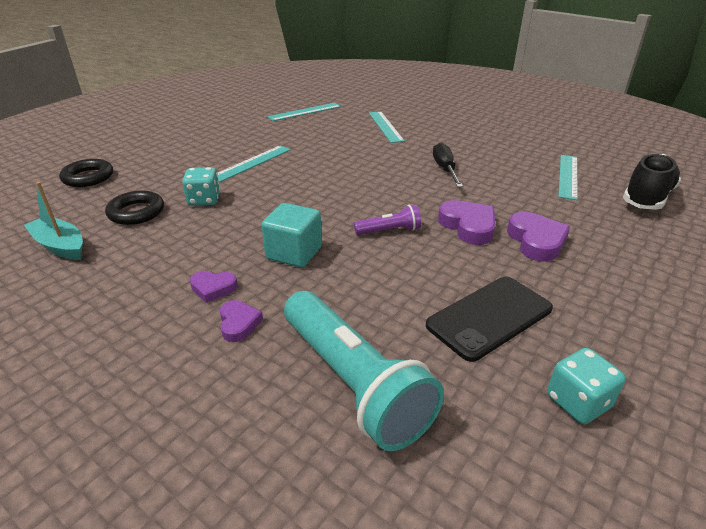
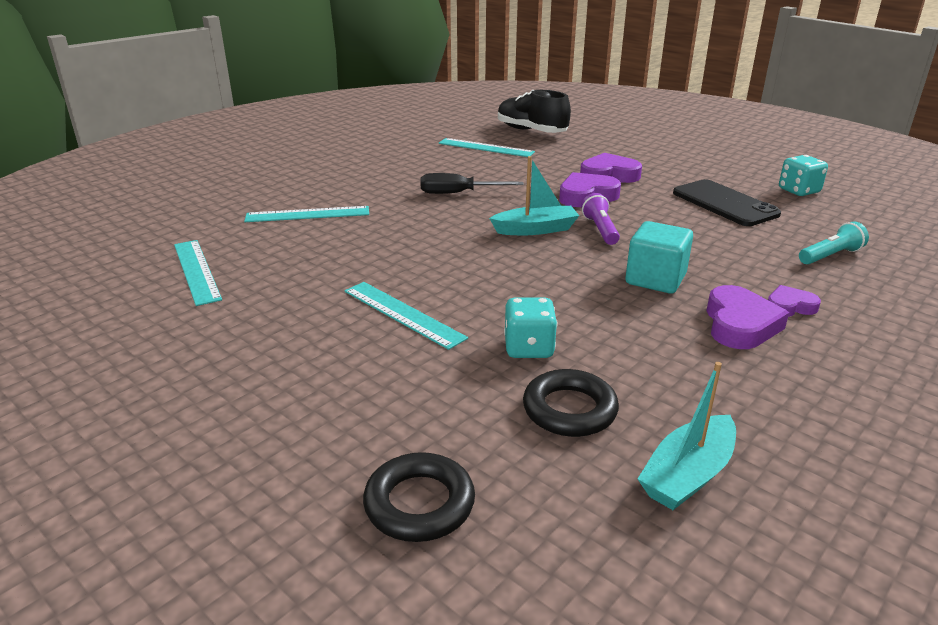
camera: 85 degrees left, 5 degrees down
purple heart [190,271,238,303] -> purple heart [706,285,789,349], size x1.66
turquoise flashlight [284,291,444,451] -> turquoise flashlight [799,221,869,264], size x0.47
none -> turquoise boat [489,156,580,235]

